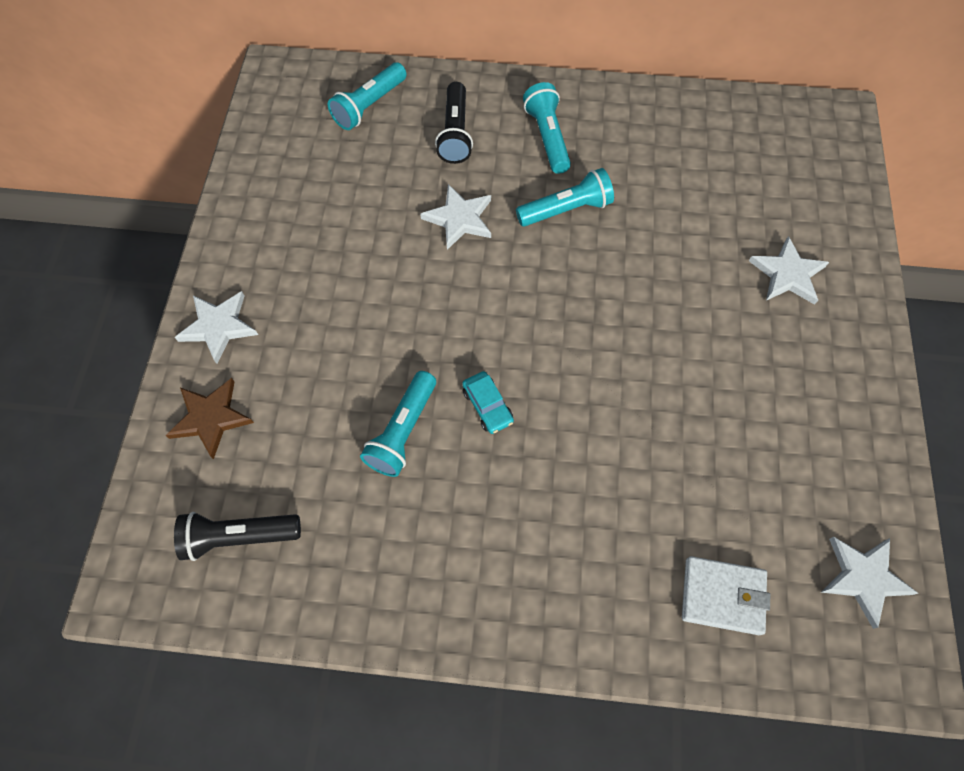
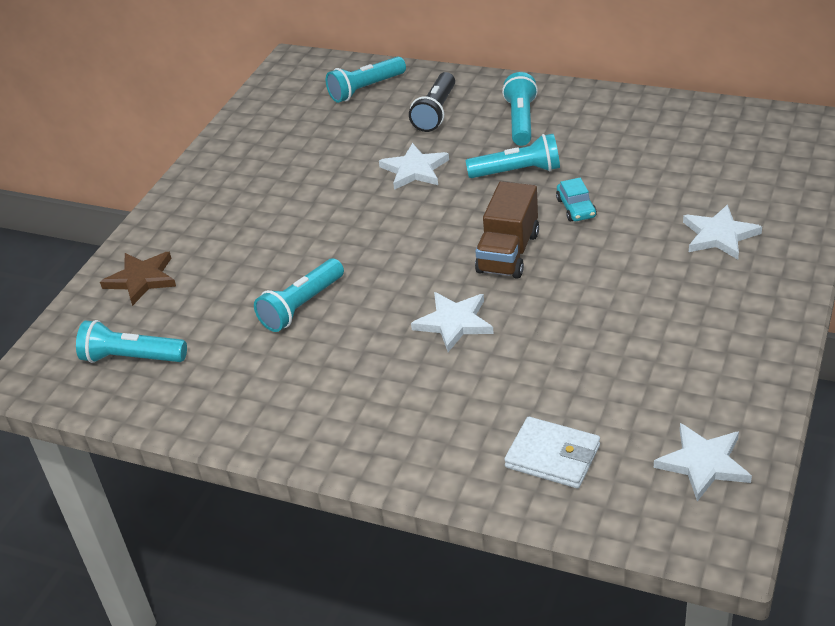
camera: 20 degrees right, 25 degrees down
black flashlight [174,512,301,561] -> turquoise flashlight [76,320,187,363]
white star [175,291,258,364] -> white star moved to [411,292,494,352]
turquoise car [462,371,514,434] -> turquoise car moved to [556,178,597,221]
none -> brown truck [475,181,539,279]

